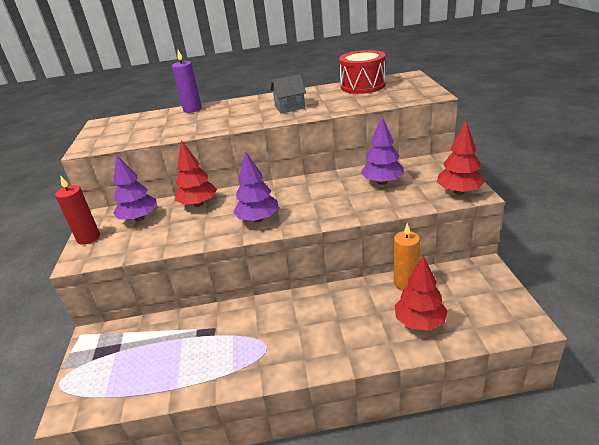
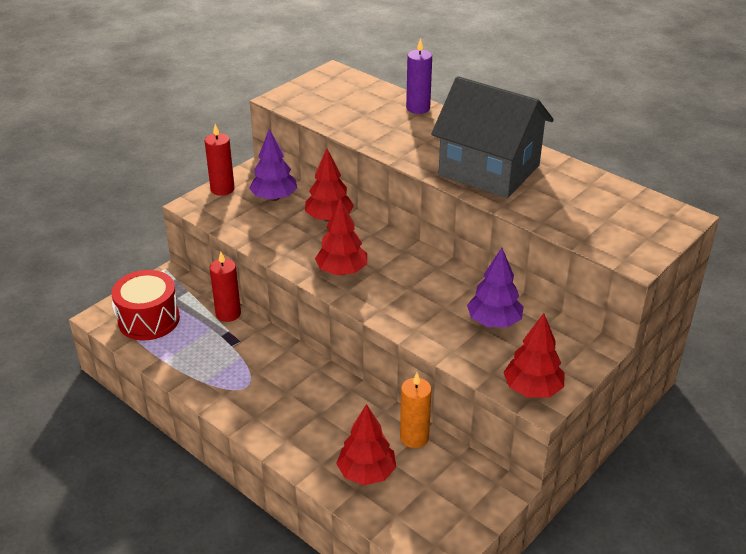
camera: 45 degrees right, 5 degrees up
purple tree [233,151,279,222] -> red tree [315,199,367,275]
grey house [270,74,306,113] -> grey house [431,76,554,198], size x2.25
red drum [339,50,386,94] -> red drum moved to [112,270,180,340]
none -> red candle [210,252,241,322]

